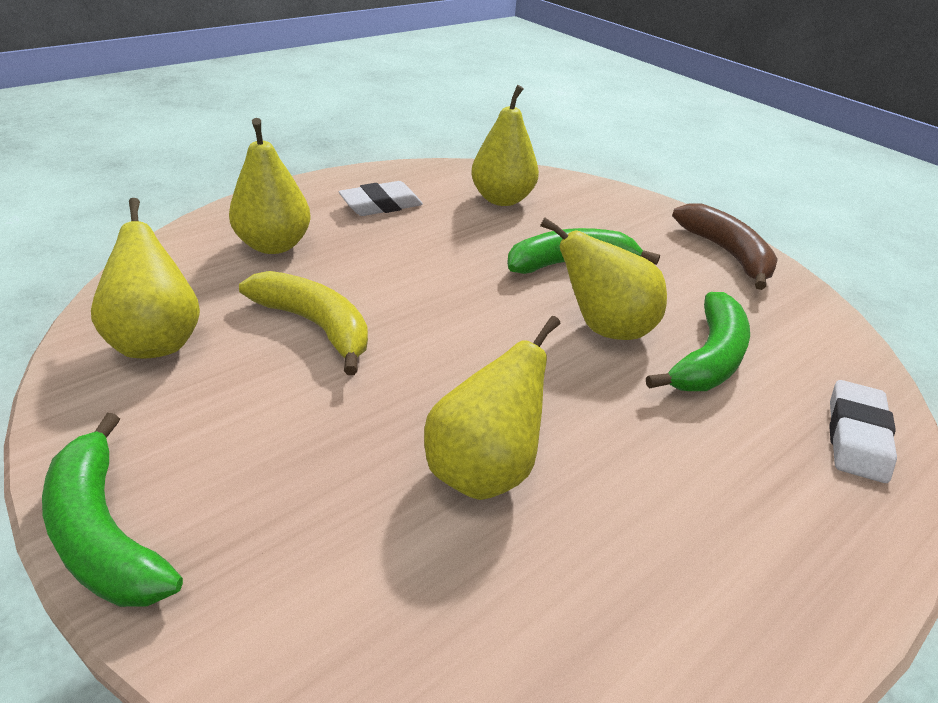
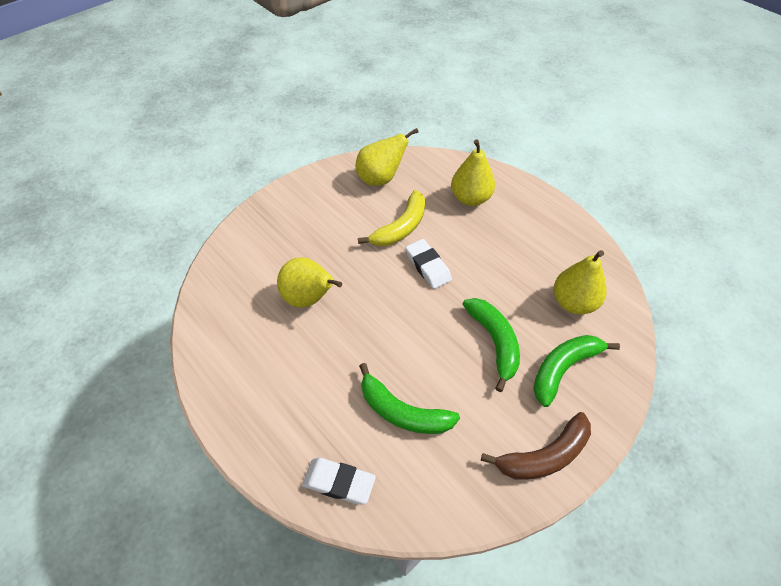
camera: 90 degrees right, 15 degrees up
green banana [42,413,183,607] -> green banana moved to [533,335,620,407]
white eraser [339,181,423,216] -> white eraser moved to [405,239,452,289]
yellow pear [540,217,667,340] -> none

